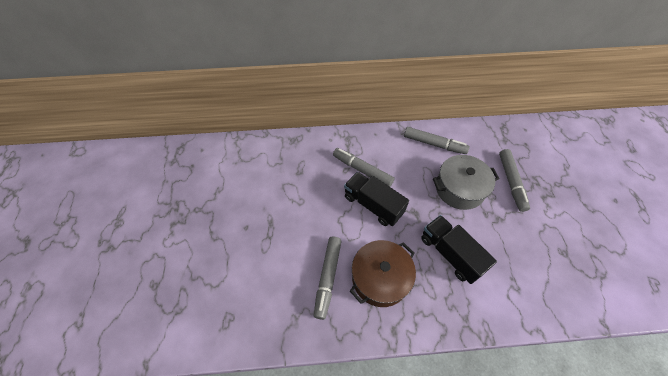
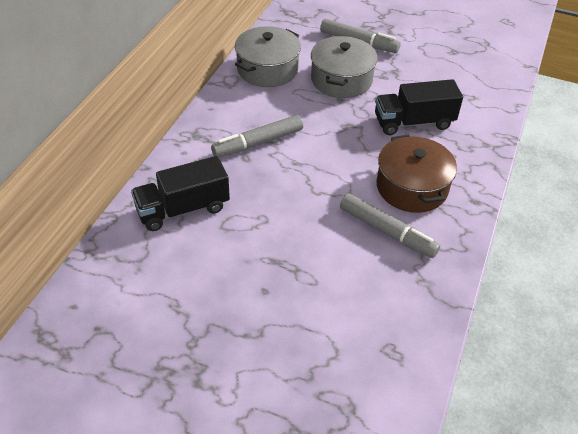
camera: 65 degrees left, 10 degrees down
black truck [344,172,409,226] -> black truck moved to [131,156,230,231]
grey marker [404,127,470,154] -> grey pot [235,26,301,87]

